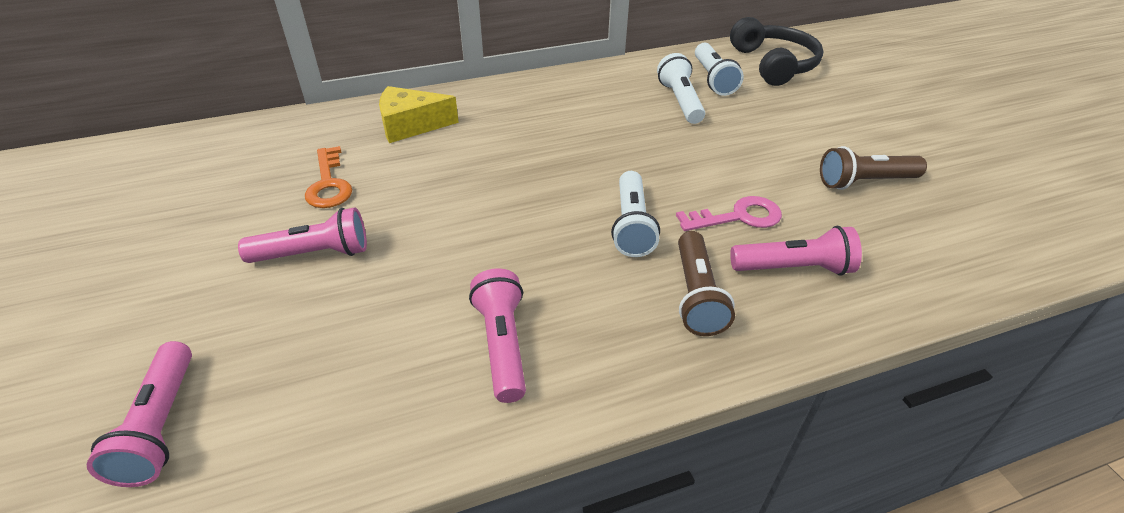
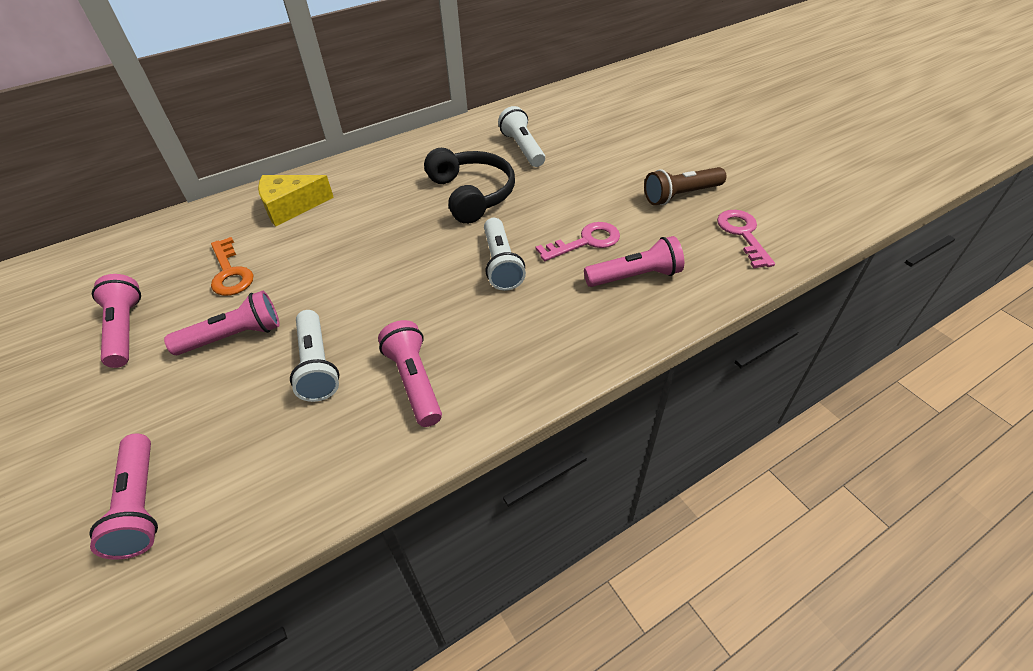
camera: 10 degrees left, 5 degrees up
brown flashlight [678,231,735,336] -> none
white flashlight [695,43,744,96] -> white flashlight moved to [290,310,339,402]
black headphones [730,17,824,86] -> black headphones moved to [424,148,515,224]
none -> pink flashlight [92,274,141,368]
none -> pink key [717,210,775,268]

